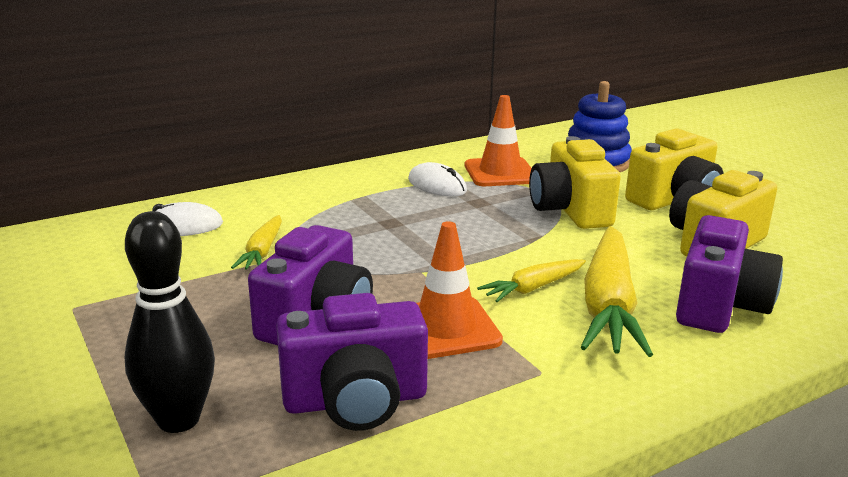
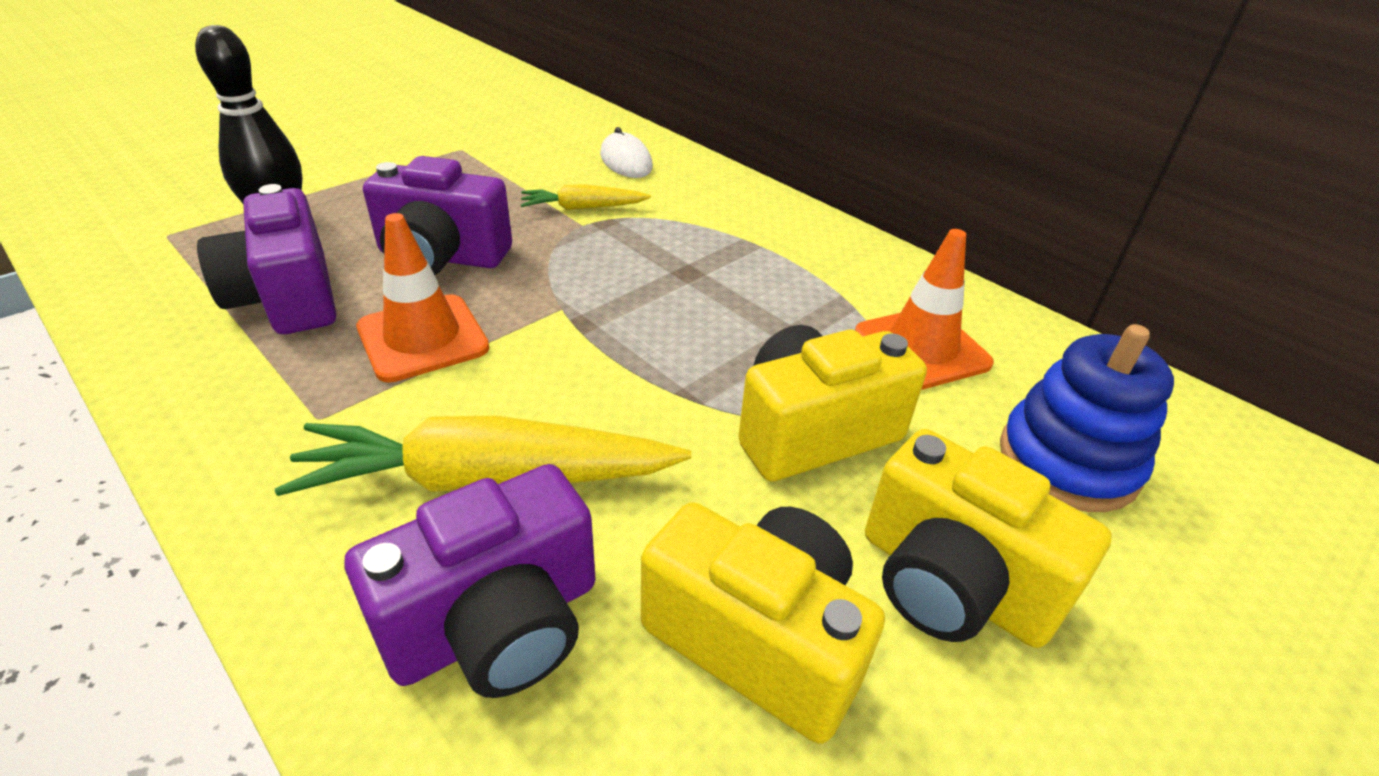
camera: 75 degrees right, 15 degrees up
white mouse [408,162,467,197] -> none
yellow carrot [477,259,586,302] -> none
purple camera [676,215,783,333] -> purple camera turned 45 degrees counterclockwise [344,464,596,698]

